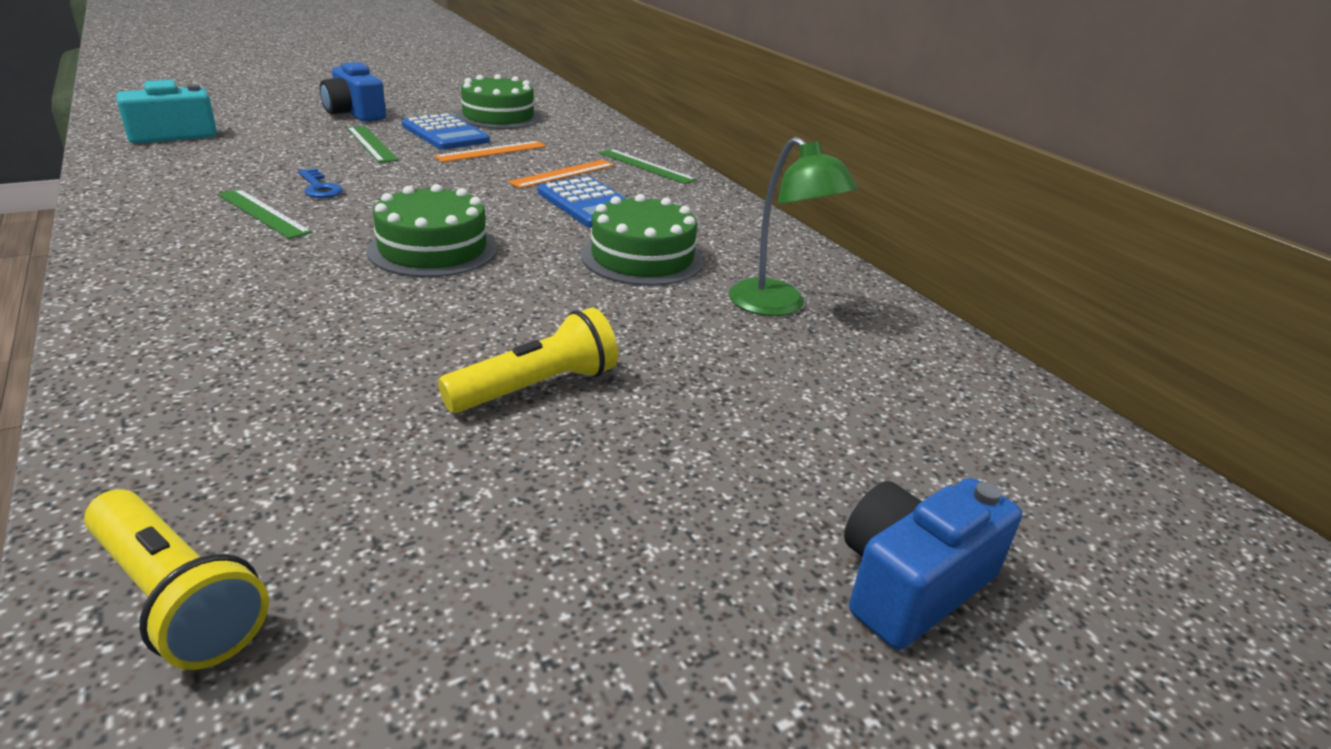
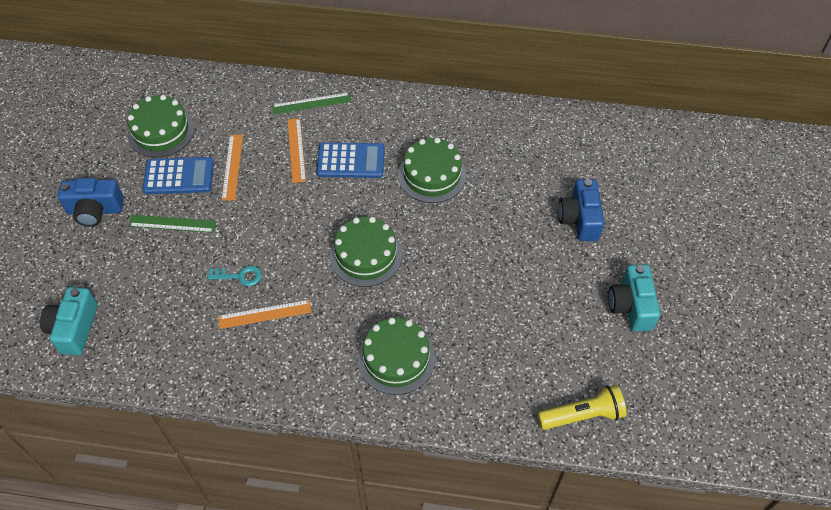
camera: 50 degrees left, 25 degrees up
green ruler [218,189,312,239] -> orange ruler [218,300,311,329]
blue key [298,168,343,198] -> turquoise key [207,266,262,286]
yellow flashlight [438,307,618,413] -> none
green lamp [729,136,858,316] -> none
blue camera [844,478,1022,650] -> blue camera moved to [558,179,604,241]
none -> green cake [358,318,435,395]
none -> turquoise camera [608,264,660,332]

